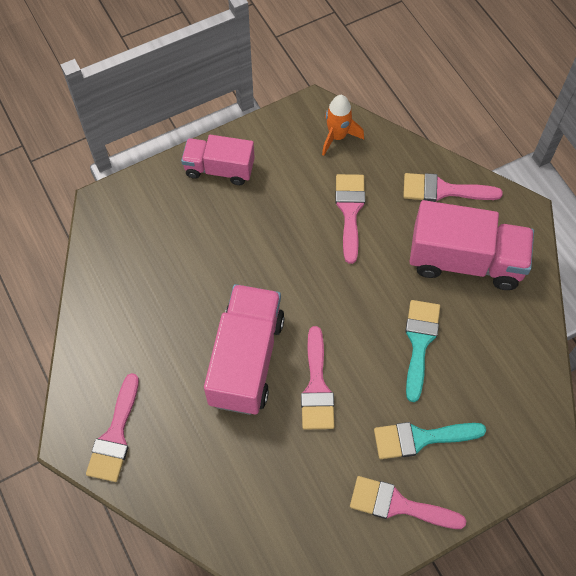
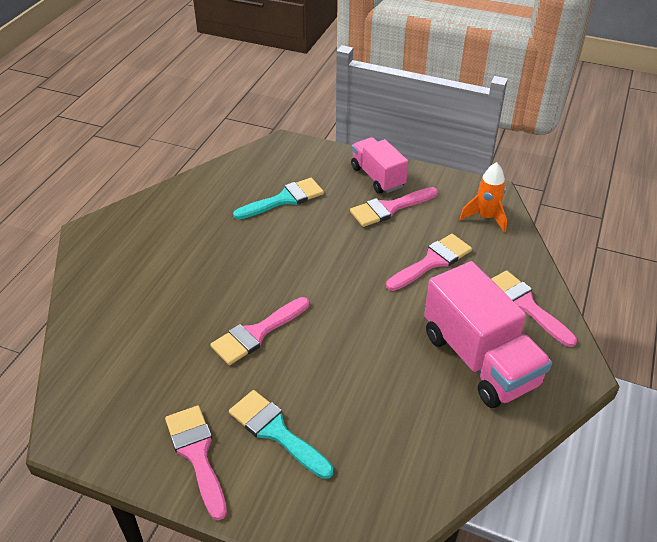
camera: 50 degrees right, 20 degrees down
pink brush [86,373,139,482] -> pink brush moved to [350,187,438,227]
pink truck [204,284,285,415] -> none
turquoise brush [405,300,440,402] -> turquoise brush moved to [233,178,324,219]

